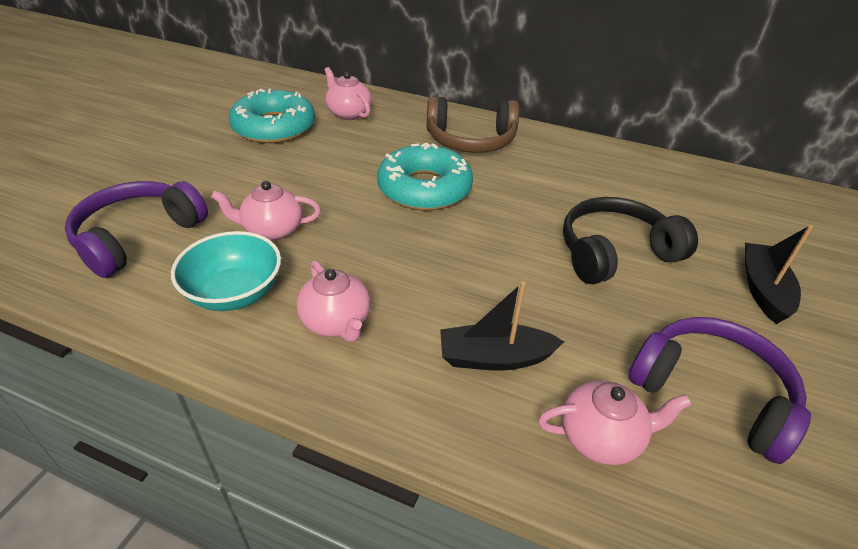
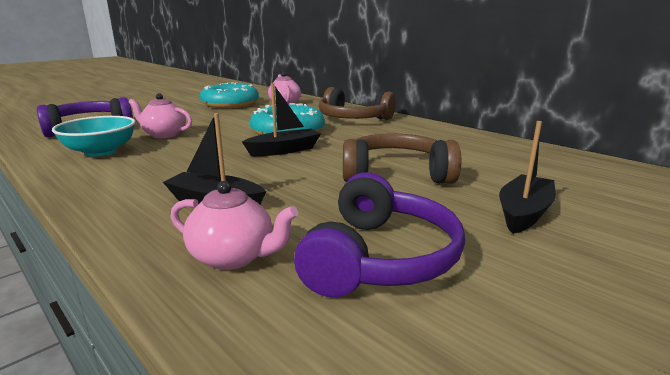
camera: 25 degrees right, 20 degrees down
pink teapot [297,260,370,342] -> none
black headphones [563,197,698,285] -> brown headphones [343,133,461,184]
purple headphones [628,317,811,464] -> purple headphones turned 45 degrees clockwise [294,172,465,297]
none -> black boat [242,83,321,156]

